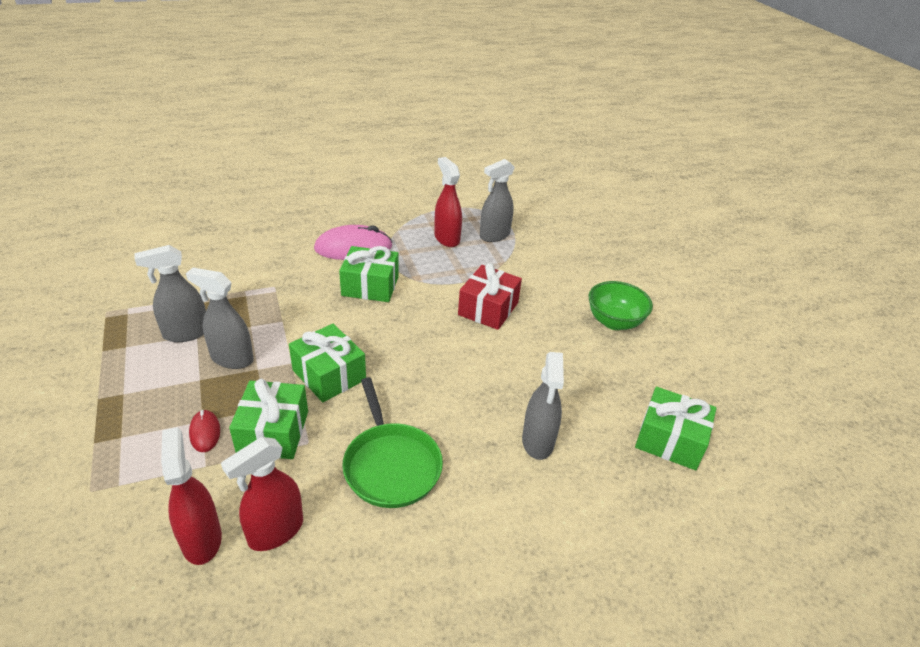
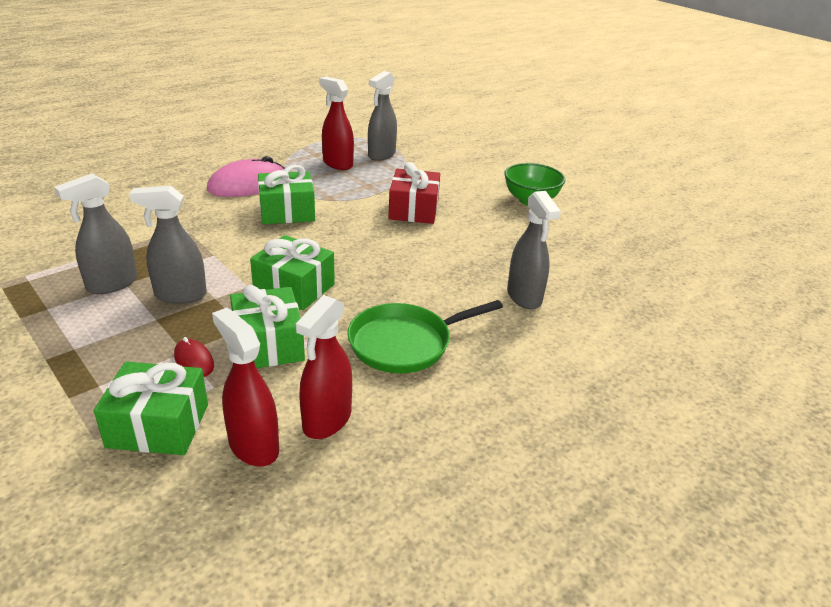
camera: 20 degrees left, 5 degrees down
green pan [342,378,443,508] -> green pan turned 105 degrees clockwise [347,300,503,373]
green gift [635,387,716,470] -> green gift moved to [94,361,208,455]

